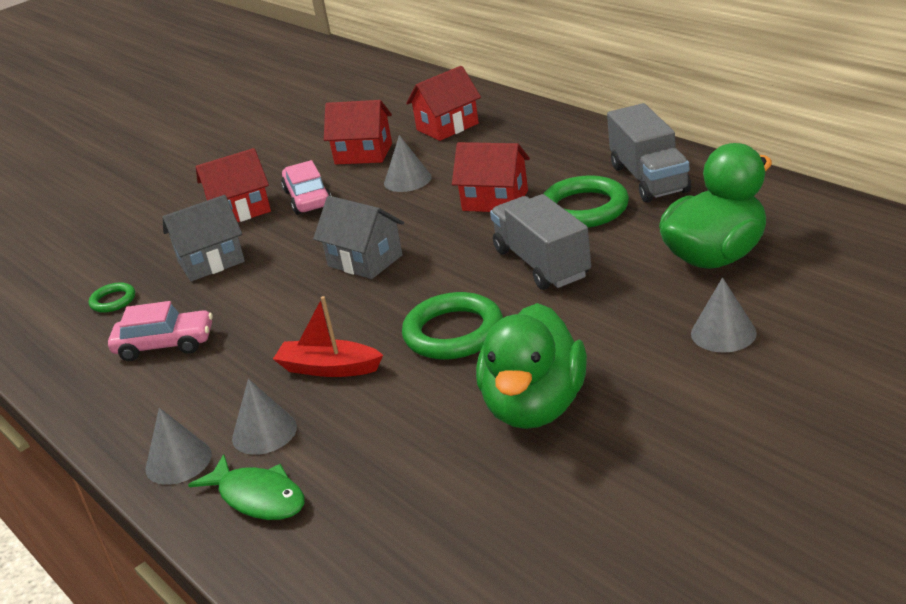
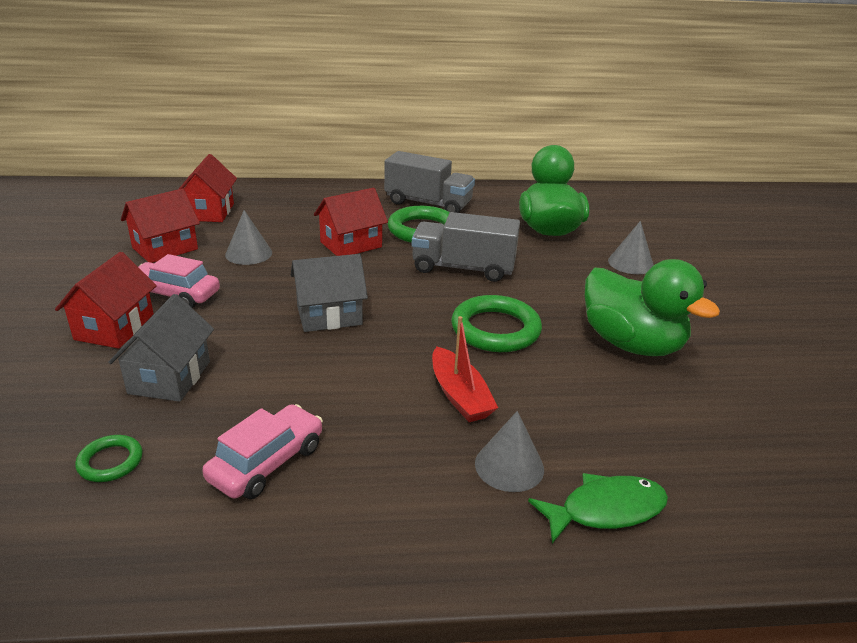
camera: 60 degrees left, 0 degrees up
grey cone [145,408,212,485] -> none
red boat [273,296,383,377] -> red boat turned 75 degrees counterclockwise [432,316,498,422]

